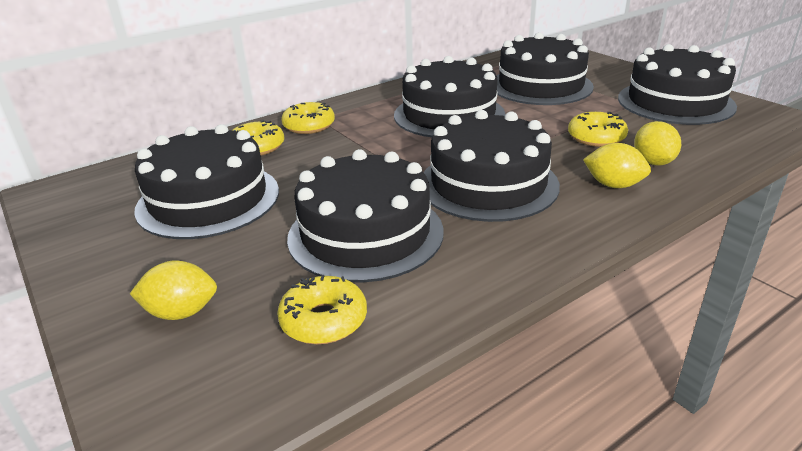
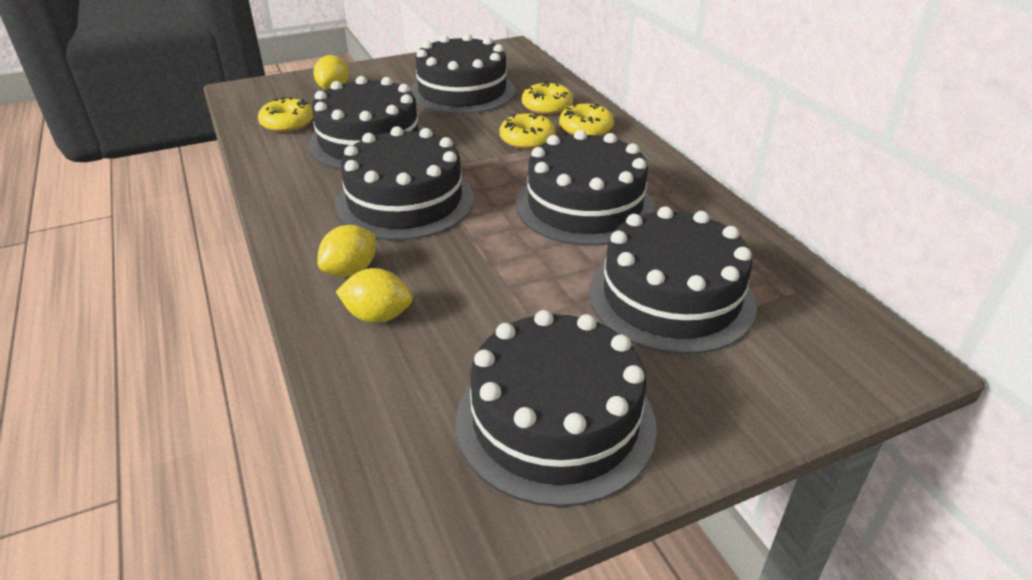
camera: 100 degrees right, 5 degrees up
yellow donut [568,112,628,147] -> yellow donut moved to [500,113,556,149]

